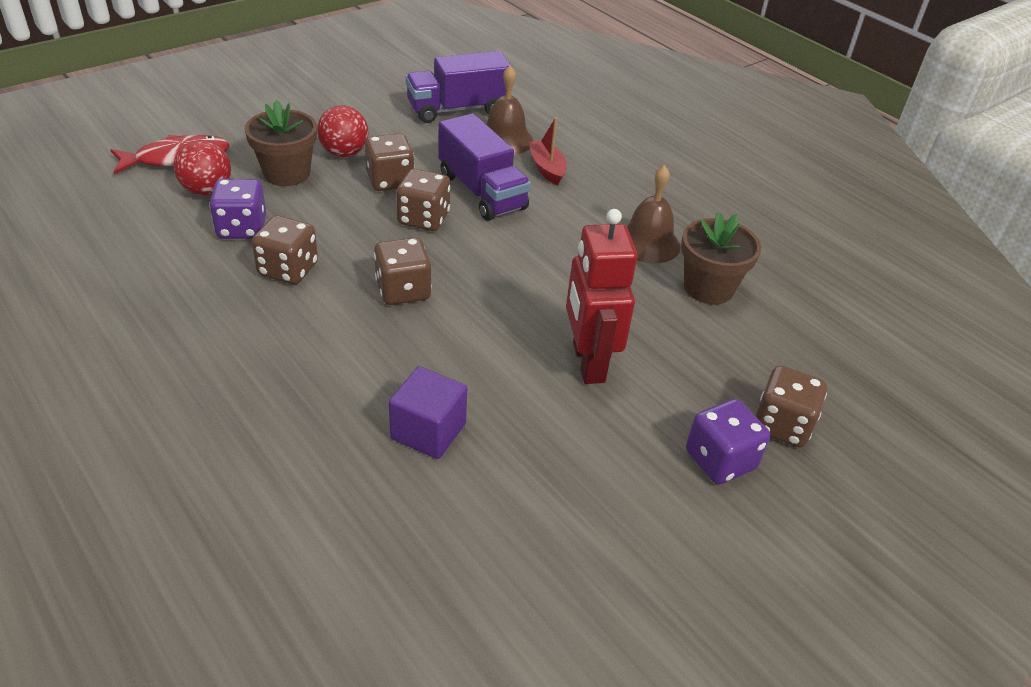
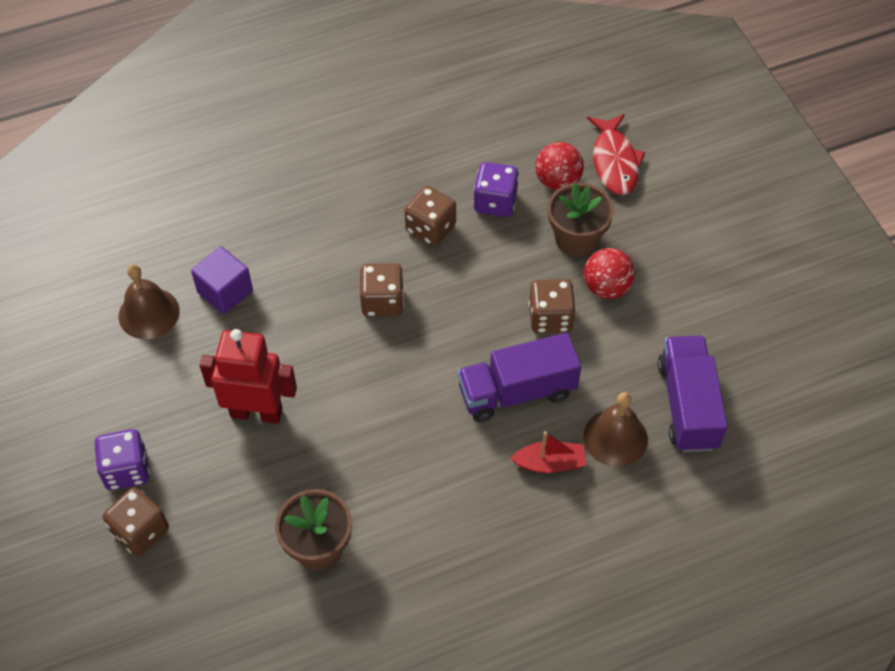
camera: 110 degrees right, 15 degrees up
brown dice [396,169,451,231] -> none
brown bell [626,165,681,264] -> brown bell moved to [119,264,180,339]

